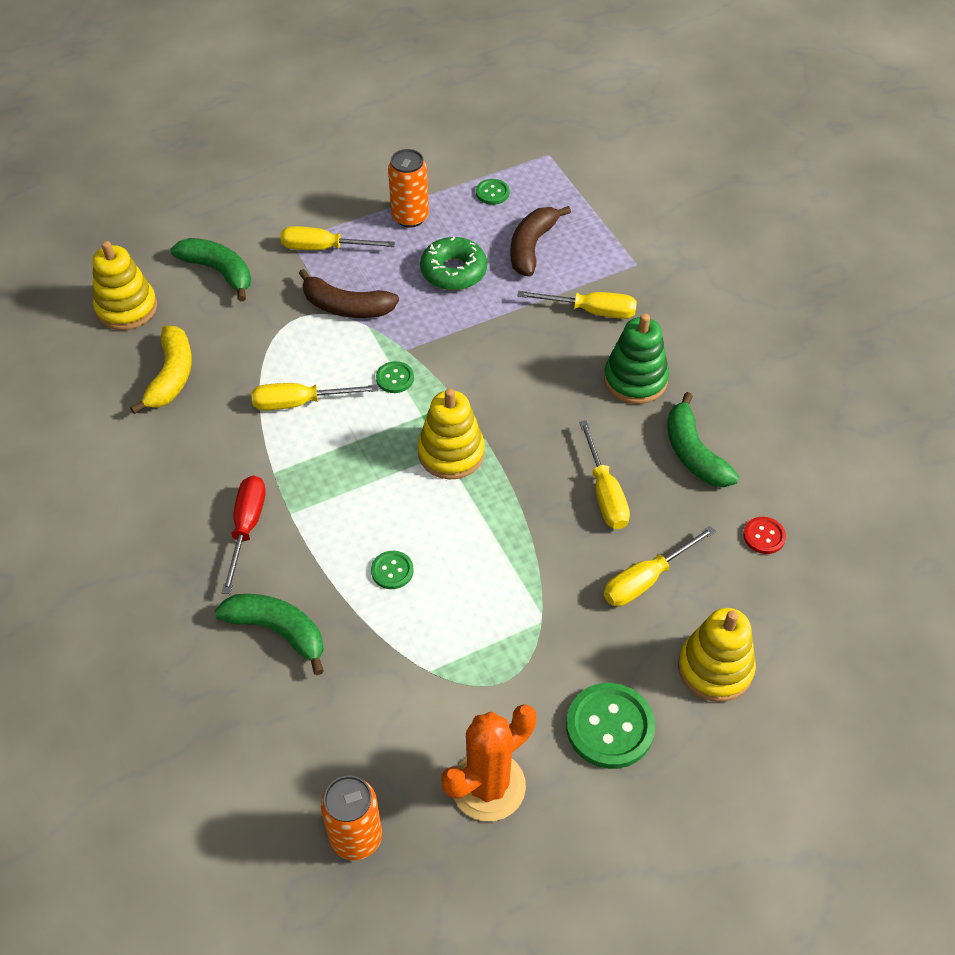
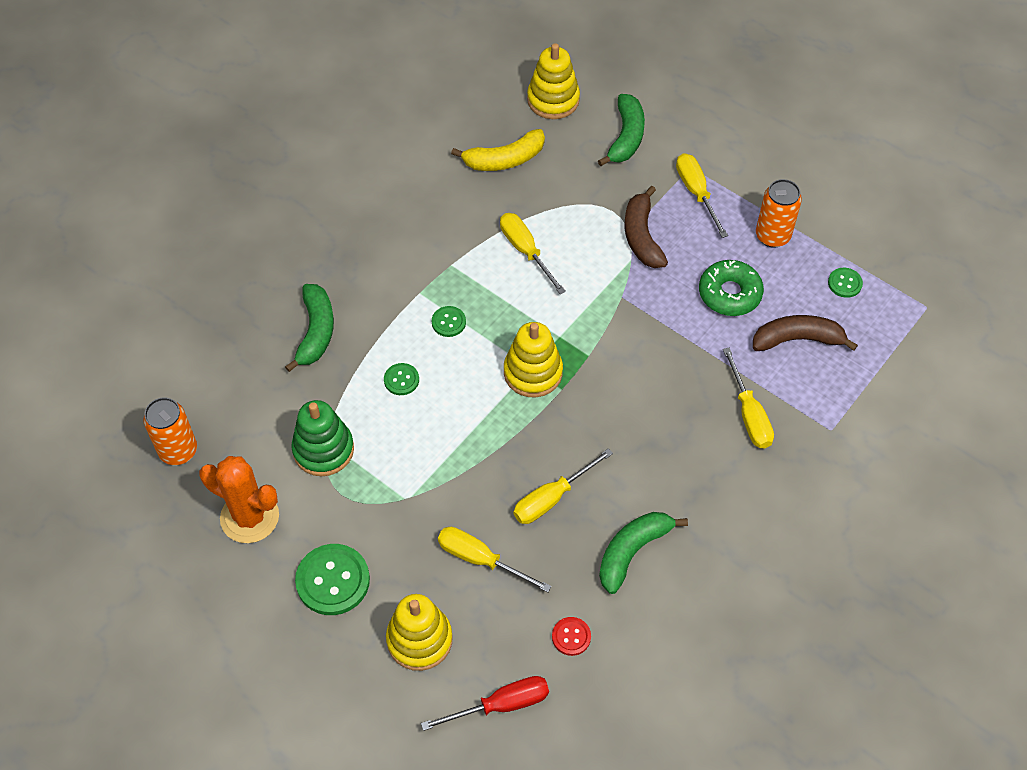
camera: 65 degrees right, 5 degrees up
red screwdriver [222,476,266,594] -> red screwdriver moved to [421,676,549,731]
green button [376,361,414,393] -> green button moved to [432,306,466,337]
green stacking toy [604,314,669,404] -> green stacking toy moved to [291,400,354,476]

